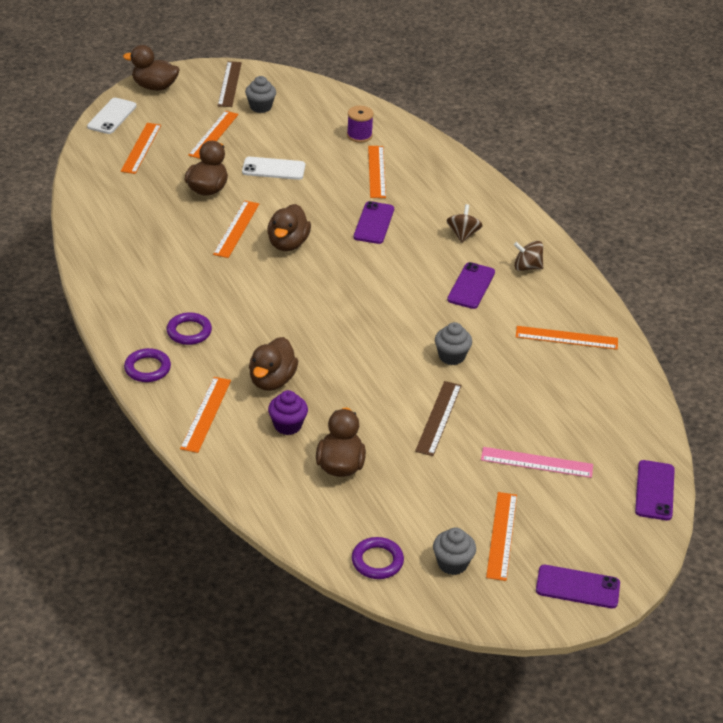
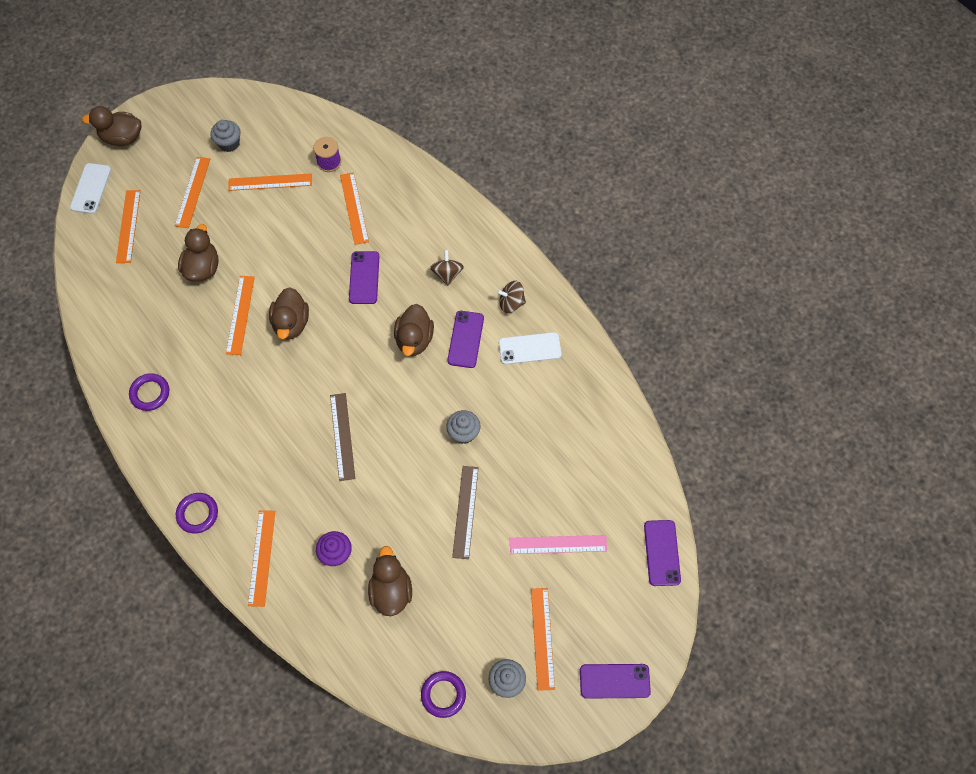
camera: 10 degrees left, 25 degrees up
purple ring [167,312,212,345] -> purple ring moved to [129,373,169,411]
brown ruler [218,61,242,107] -> brown ruler moved to [330,393,355,481]
white phone [242,157,305,180] -> white phone moved to [499,332,562,365]
brown duck [249,337,298,391] -> brown duck moved to [394,304,434,356]
orange ruler [516,326,618,350] -> orange ruler moved to [228,173,312,191]

